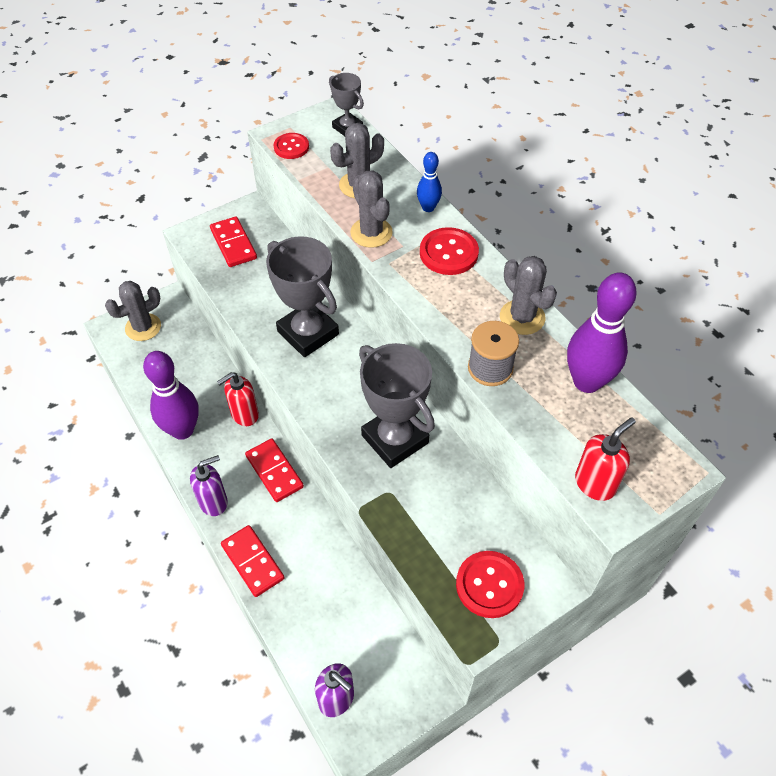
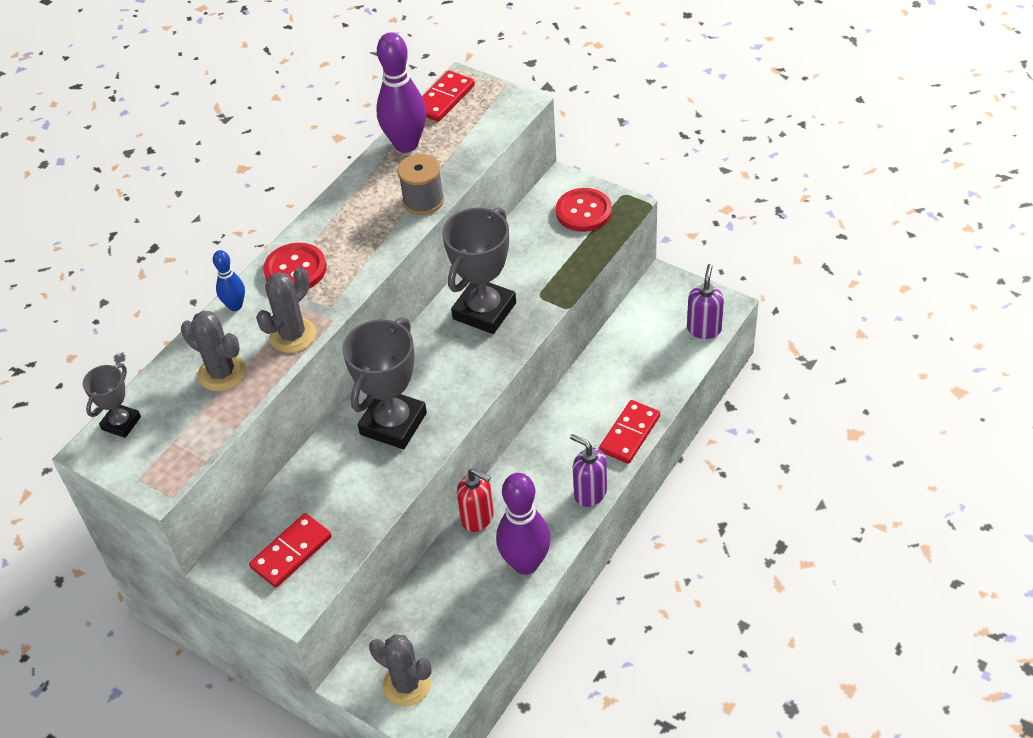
camera: 110 degrees left, 5 degrees down
red domino [245,439,304,502] -> red domino moved to [422,70,475,122]
red button [274,133,309,159] -> none
grey cactus [500,256,557,335] -> none
red soap dispenser [575,417,636,501] -> none

